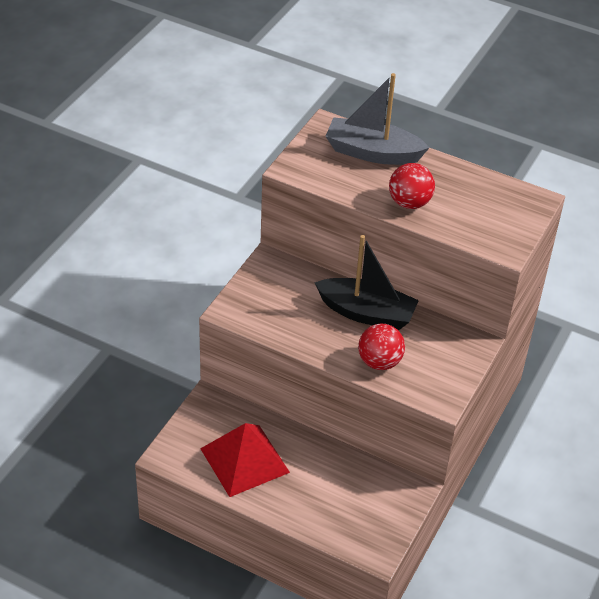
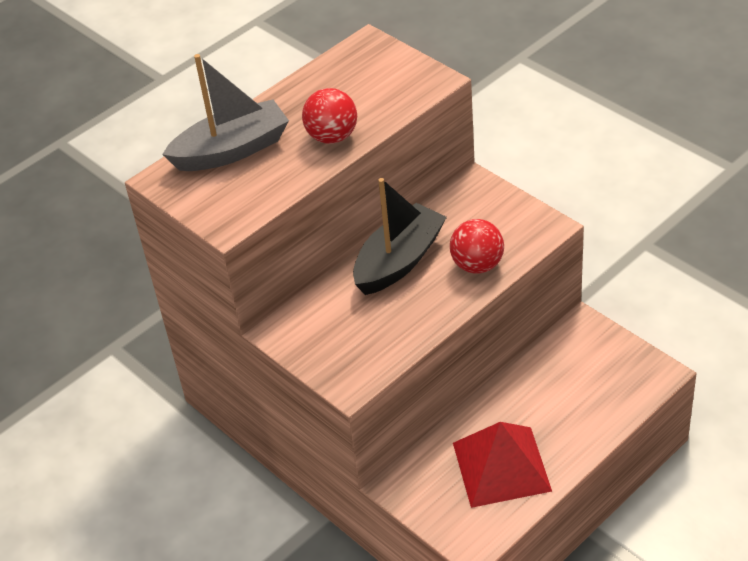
camera: 65 degrees left, 0 degrees up
grey boat [325,73,430,165] -> grey boat turned 150 degrees counterclockwise [162,54,289,171]

